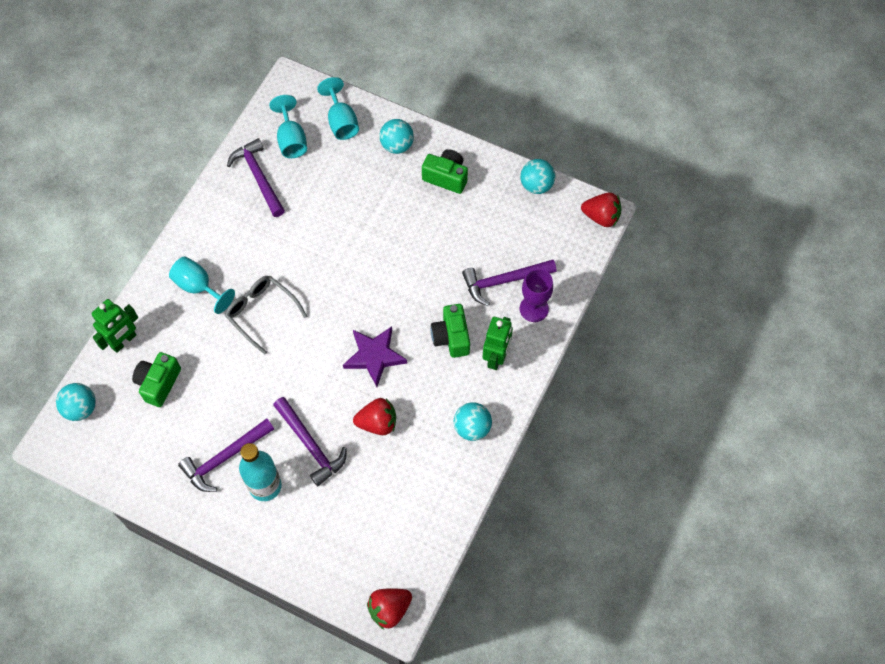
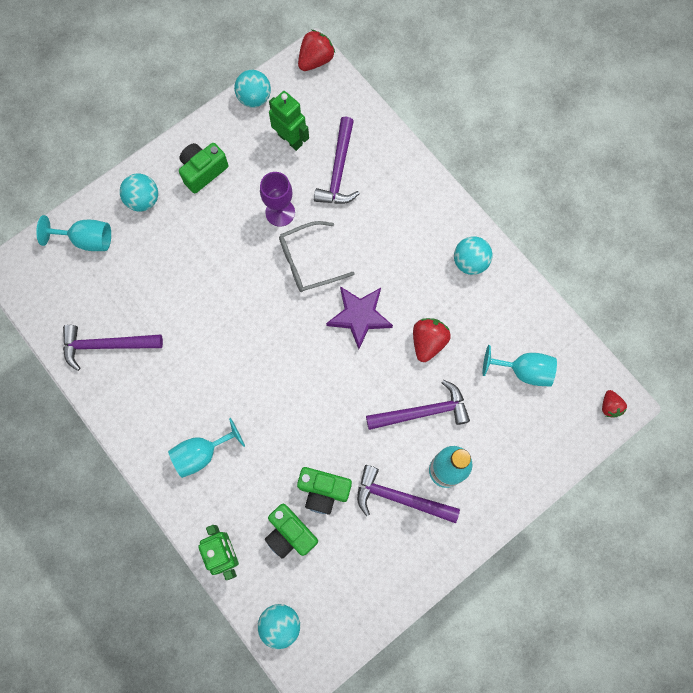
camera: 65 degrees left, 10 degrees up
purple hammer [178,418,274,492] -> purple hammer turned 120 degrees clockwise [357,465,460,523]
grey glasses [225,276,307,354] -> grey glasses moved to [279,221,355,292]
turquoise goblet [269,95,307,158] -> turquoise goblet moved to [483,345,557,387]
red strawberry [367,588,412,630] -> red strawberry [602,390,627,418], size x0.62
green camera [431,304,470,358] -> green camera moved to [297,467,352,514]
green robot [483,317,513,370] -> green robot moved to [269,91,309,151]
purple goblet [520,269,553,322] -> purple goblet moved to [260,172,295,227]

